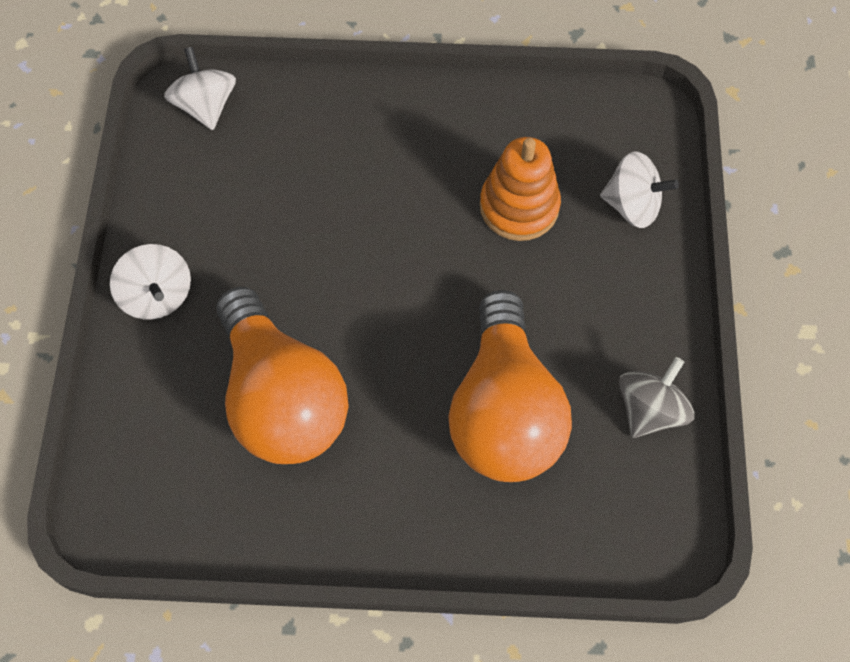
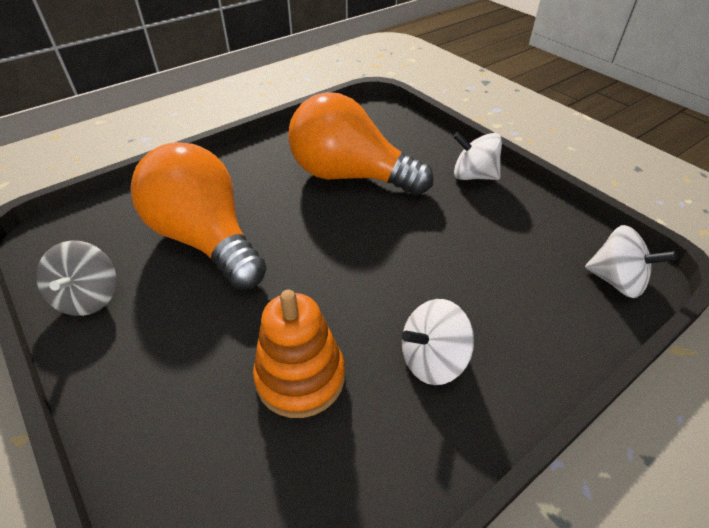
camera: 140 degrees right, 20 degrees down
white spinning top [600,151,679,228] -> white spinning top moved to [402,299,474,385]

